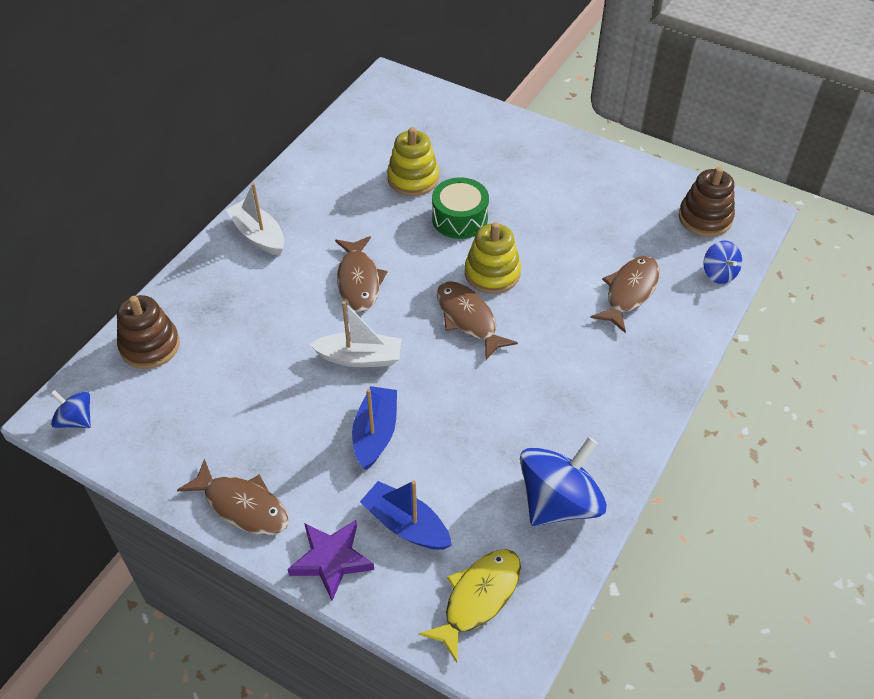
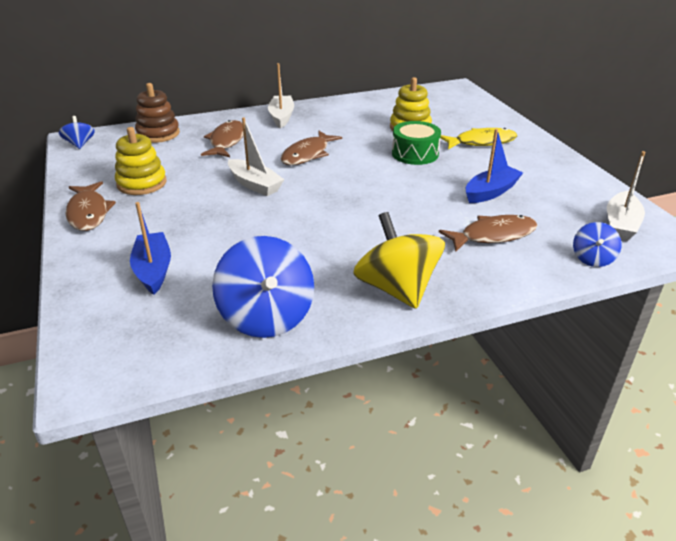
camera: 40 degrees right, 15 degrees down
purple star [287,520,374,601] -> none
blue boat [352,386,397,470] -> blue boat moved to [466,129,523,203]
yellow fish [419,549,521,662] -> yellow fish moved to [440,128,517,149]
brown fish [437,281,518,360] -> brown fish moved to [201,120,244,157]
yellow stacking toy [465,222,521,294] -> yellow stacking toy moved to [115,127,167,195]
blue spinning top [520,437,607,526] -> blue spinning top turned 75 degrees clockwise [212,236,314,338]
brown stacking toy [679,167,735,237] -> white boat [607,151,645,241]
none -> yellow spinning top [353,212,445,309]

